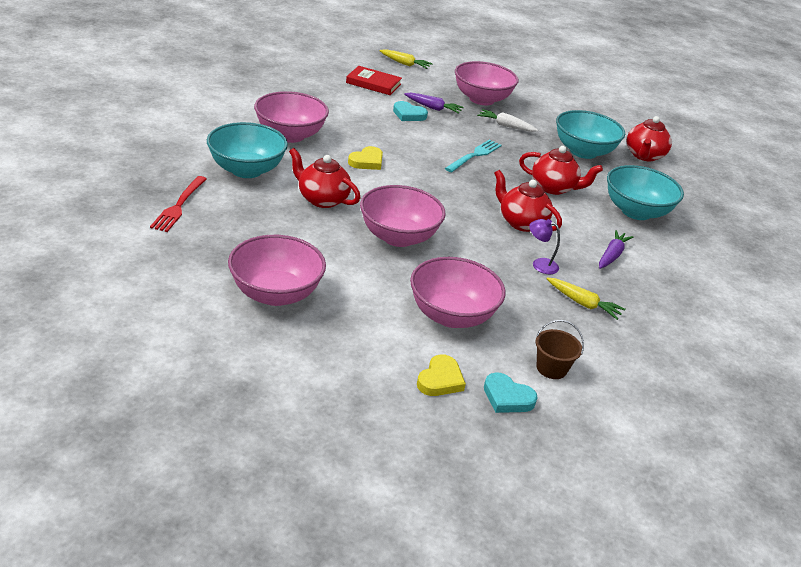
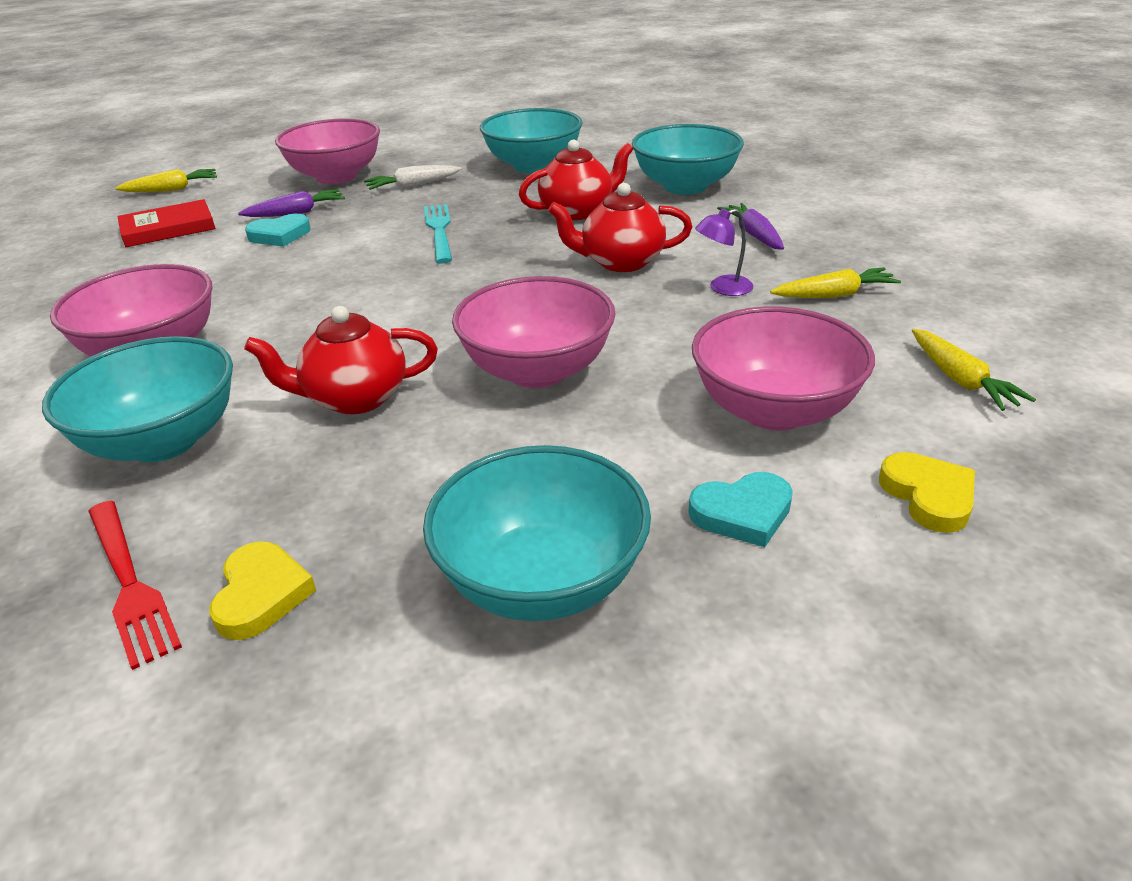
camera: 40 degrees left, 0 degrees up
pink bowl [228,235,326,306] -> turquoise bowl [423,445,651,621]
yellow heart [348,146,383,170] -> yellow heart moved to [209,541,316,640]
turquoise heart [484,373,538,413] -> turquoise heart moved to [688,472,793,547]
brown bucket [536,320,584,379] -> yellow carrot [912,329,1036,411]
red teapot [627,116,672,162] -> none

